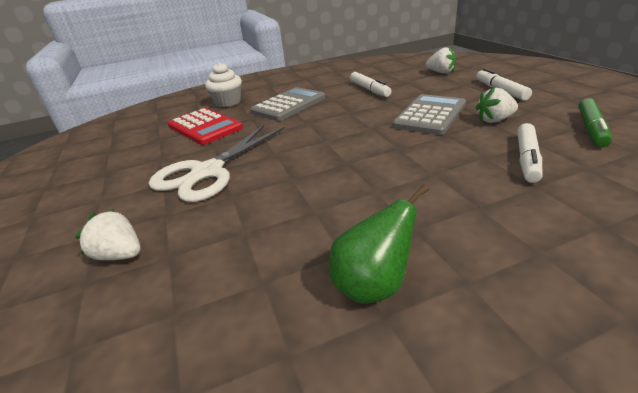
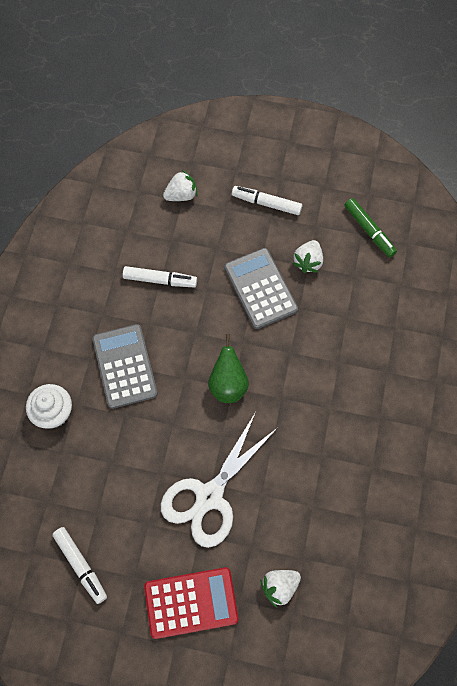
camera: 60 degrees left, 35 degrees up
white scissors [149,125,284,202] -> white scissors turned 60 degrees clockwise [161,412,277,548]
red calculator [168,108,243,145] -> red calculator moved to [144,567,239,639]
green pear [329,184,429,304] -> green pear moved to [208,334,249,403]
white marker [517,123,542,183] -> white marker moved to [52,527,107,604]

